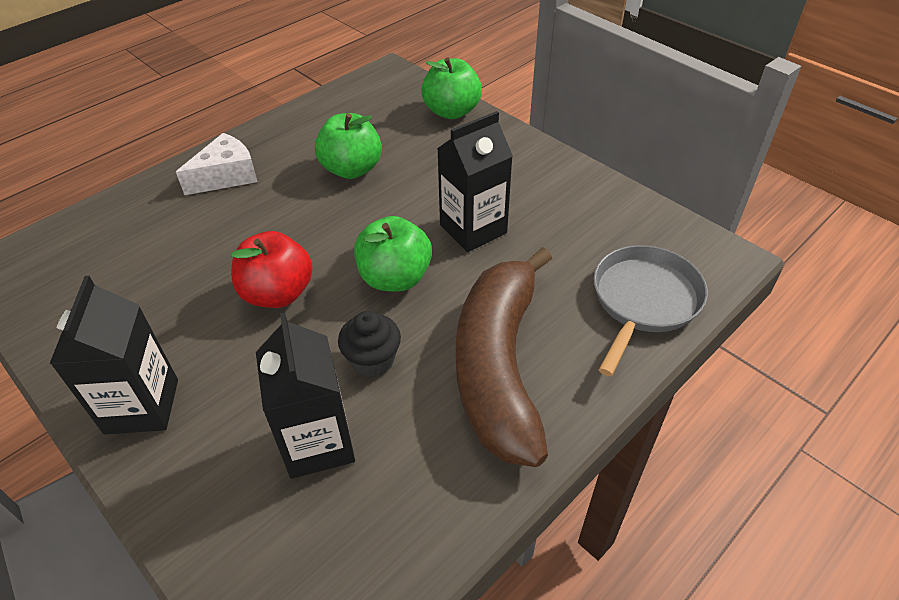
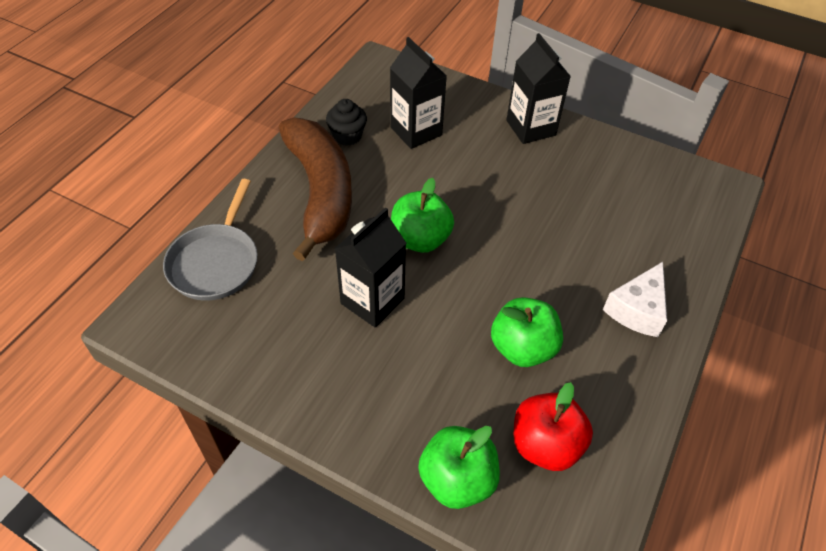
camera: 160 degrees right, 5 degrees up
red apple [231,231,313,308] -> red apple moved to [514,382,593,471]
black cupcake [338,311,401,377] -> black cupcake moved to [326,99,367,146]

